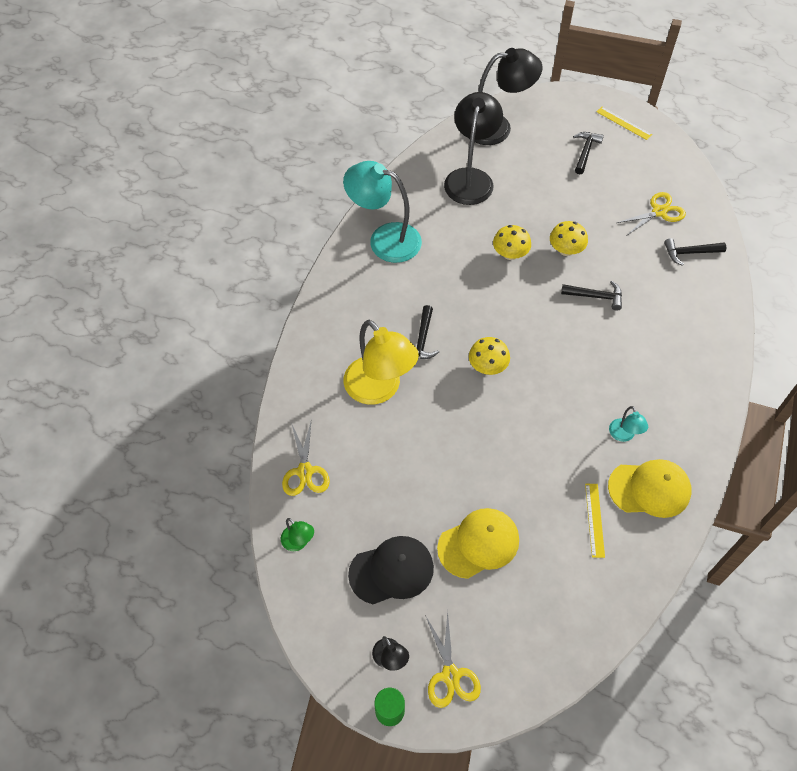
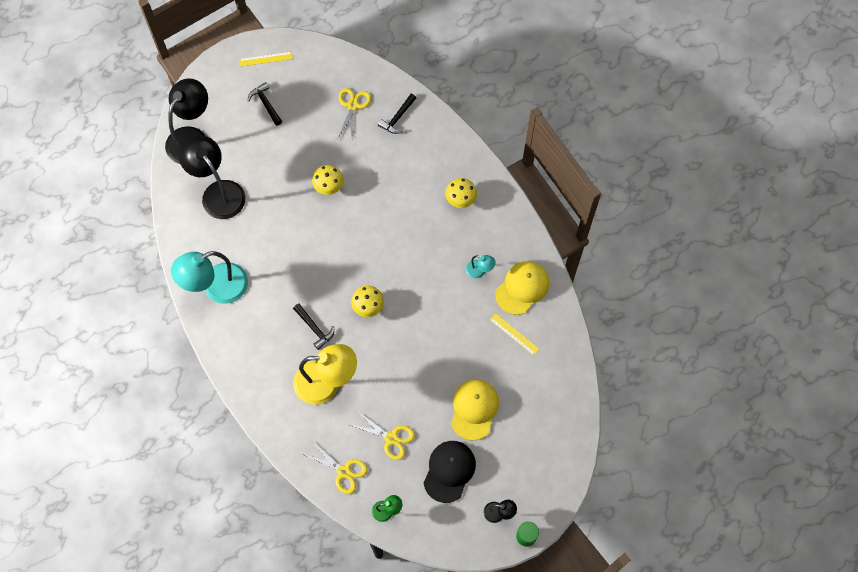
camera: 50 degrees left, 10 degrees up
yellow scissors [425,611,481,708] -> yellow scissors moved to [350,412,415,460]
yellow mushroom [493,225,531,260] -> yellow mushroom moved to [445,178,477,208]
black hammer [561,281,622,311] -> none

